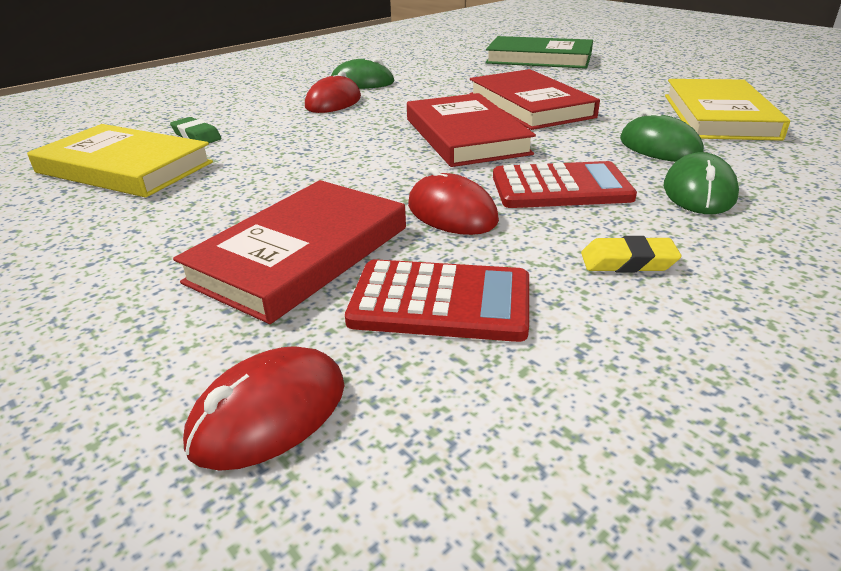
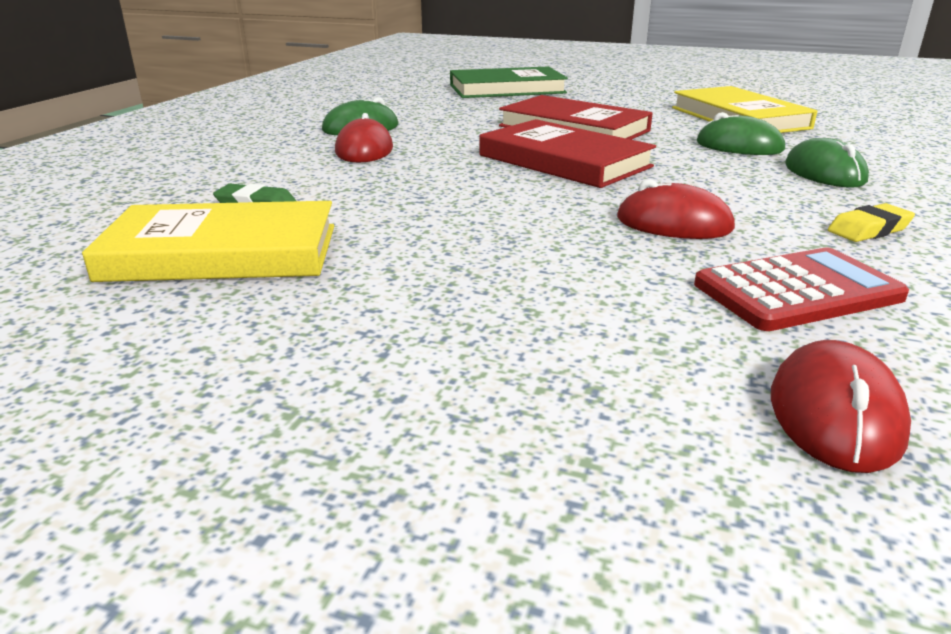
camera: 30 degrees left, 5 degrees down
red book [173,180,406,324] -> none
red calculator [493,161,637,208] -> none

